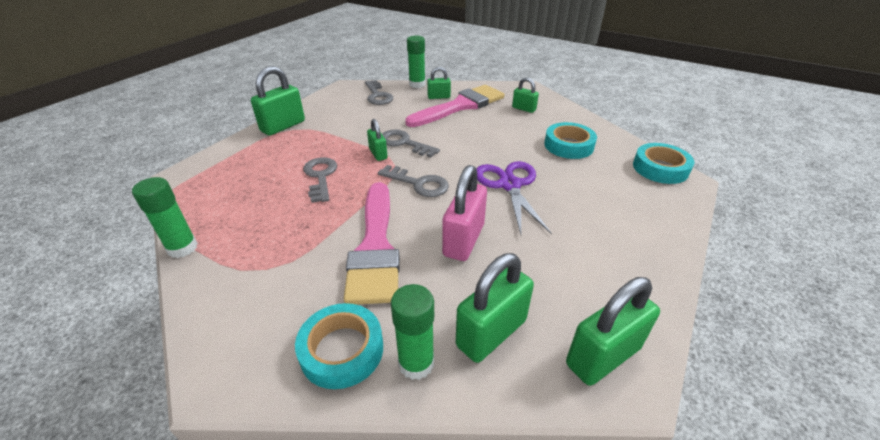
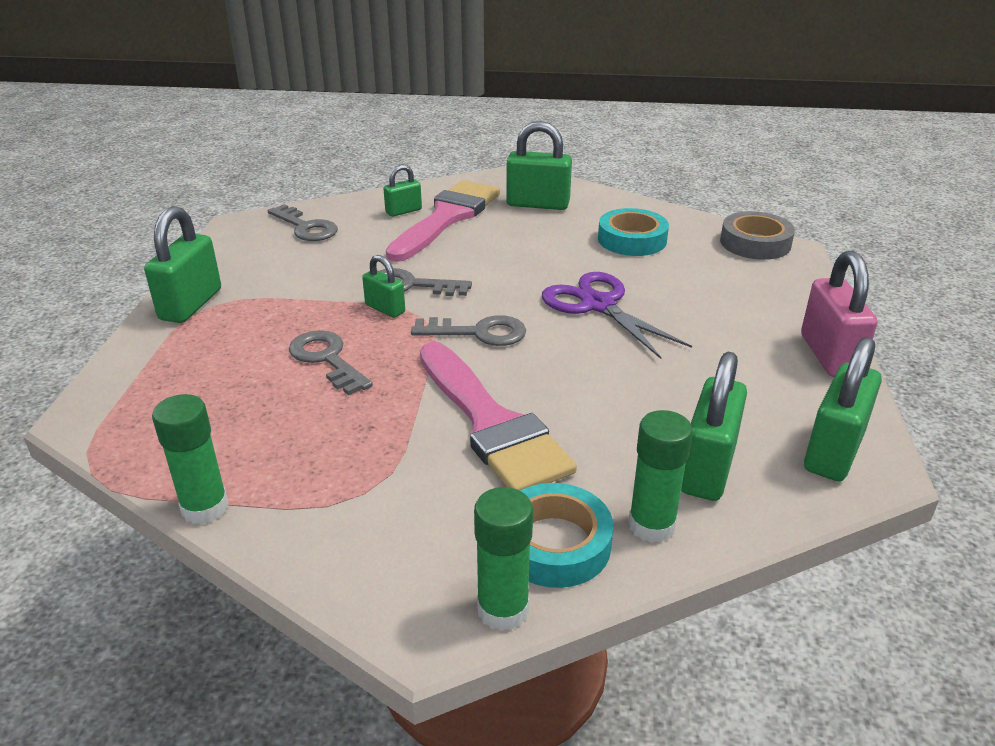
camera: 25 degrees left, 5 degrees down
green glue stick [407,35,425,88] -> green glue stick moved to [474,487,533,631]
pink padlock [442,165,487,261] -> pink padlock moved to [801,251,877,377]
green padlock [512,77,539,113] -> green padlock [506,121,572,210], size x1.76
turquoise tape [633,143,694,184] -> grey tape [720,211,795,260]

